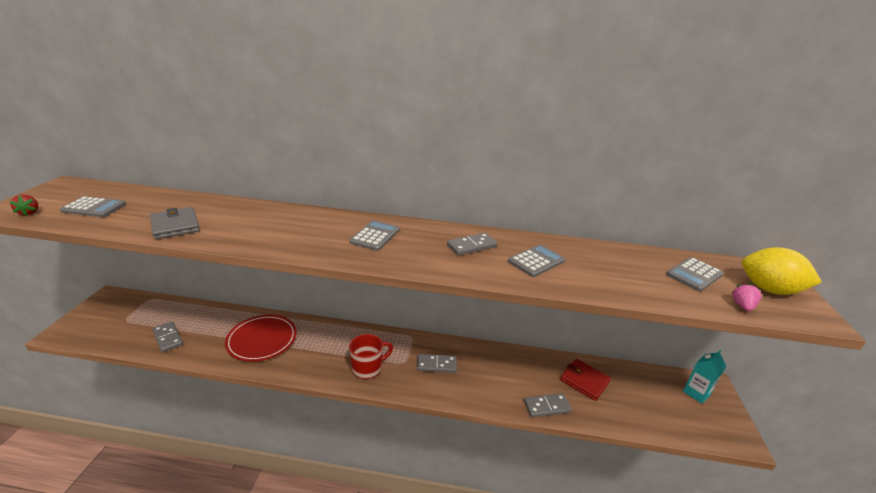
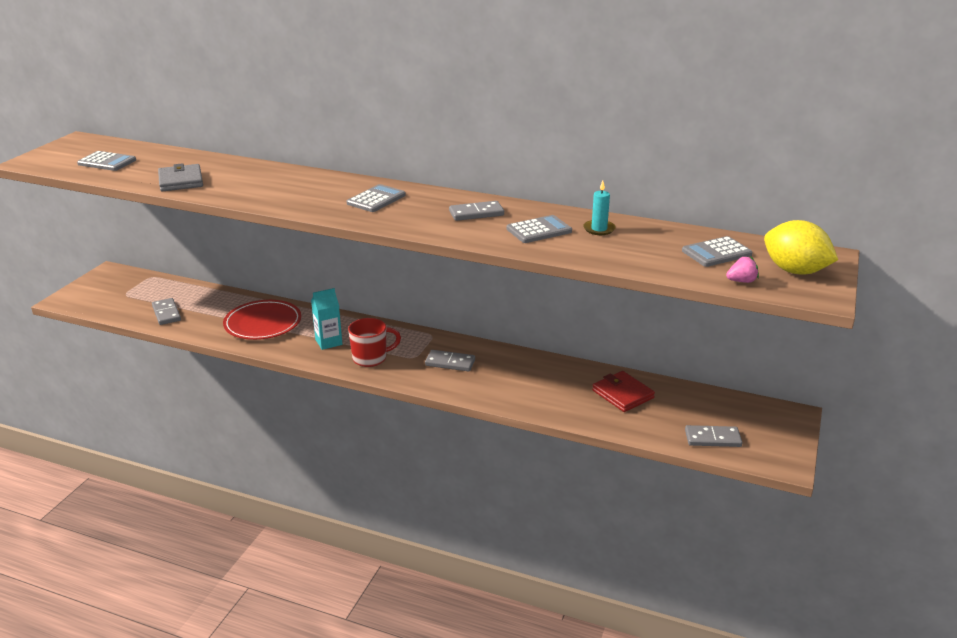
camera: 15 degrees right, 0 degrees up
red strawberry [10,195,38,216] -> none
grey domino [524,393,572,417] -> grey domino moved to [685,425,742,447]
turquoise carton [683,350,726,404] -> turquoise carton moved to [311,288,342,350]
pink strawberry [732,284,761,311] -> pink strawberry turned 45 degrees clockwise [726,257,759,283]
none -> turquoise candle [583,181,616,235]

